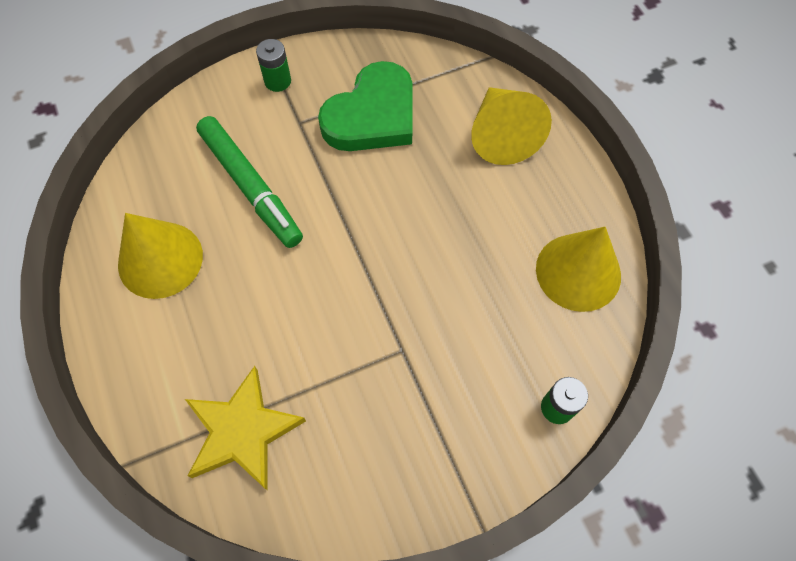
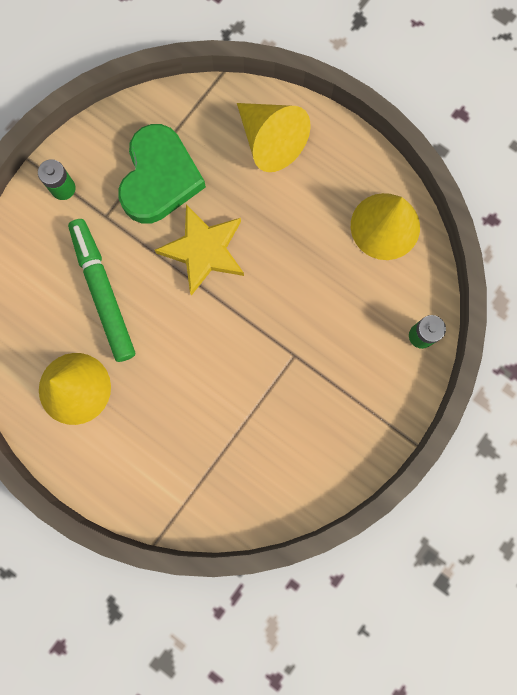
camera: 30 degrees left, 15 degrees up
yellow star [185,366,306,490] -> yellow star moved to [155,204,244,296]
green marker [196,116,303,248] -> green marker turned 135 degrees counterclockwise [68,219,135,362]

